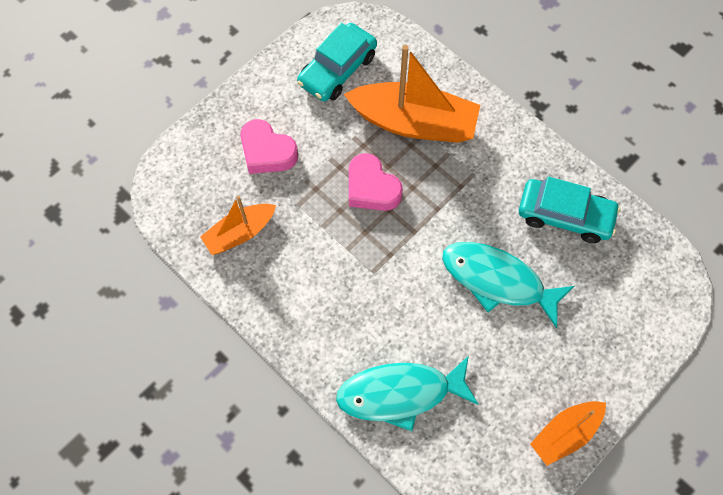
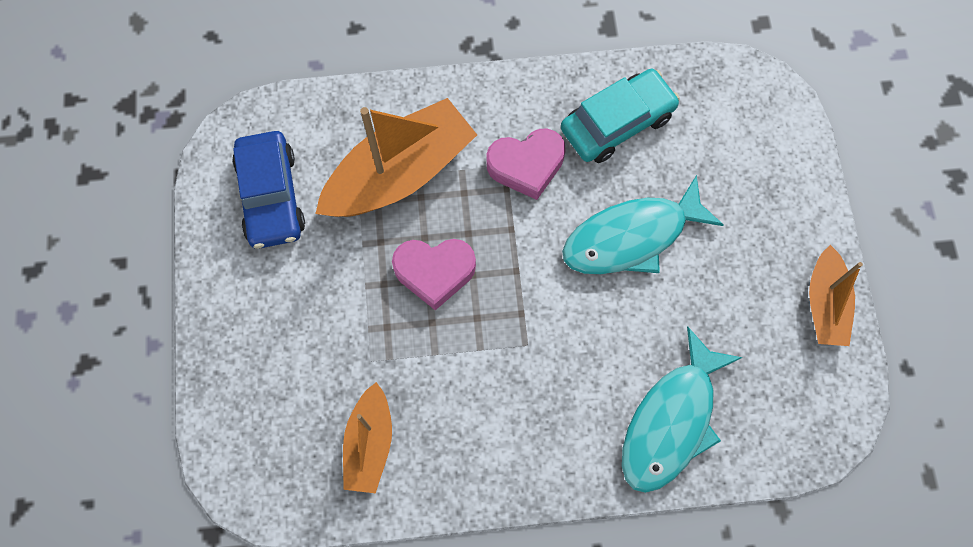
camera: 50 degrees left, 5 degrees up
pink heart [240,119,298,174] -> pink heart moved to [486,129,566,200]
turquoise car [297,23,377,101] -> blue car [232,131,305,249]

